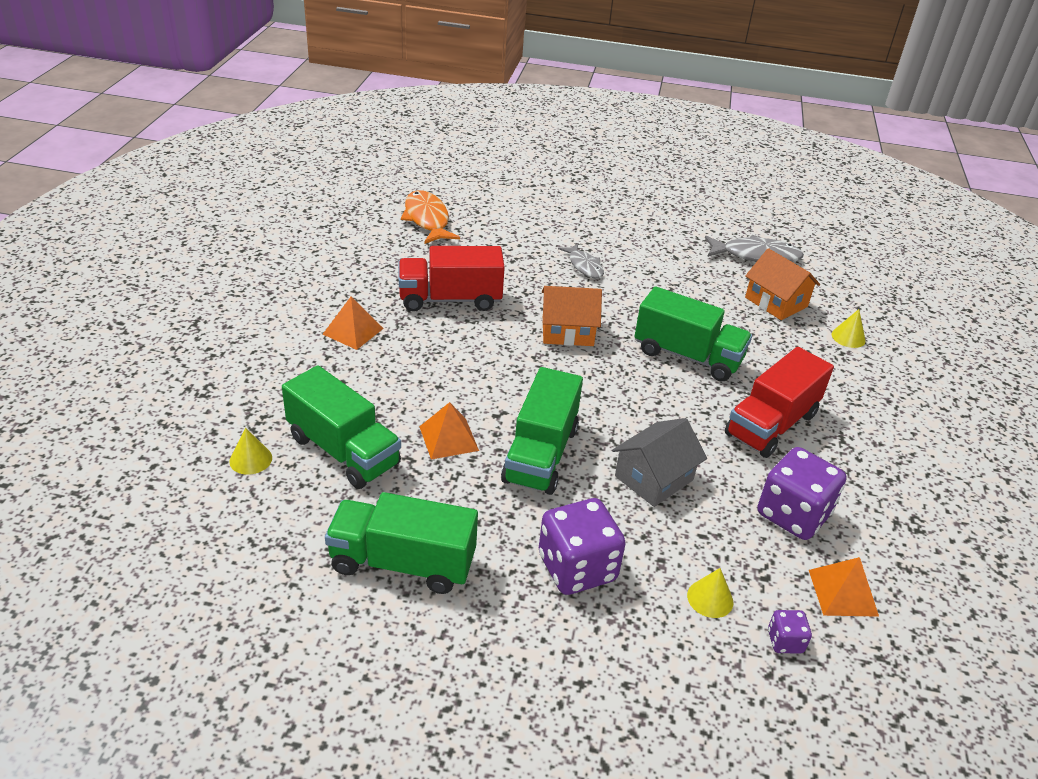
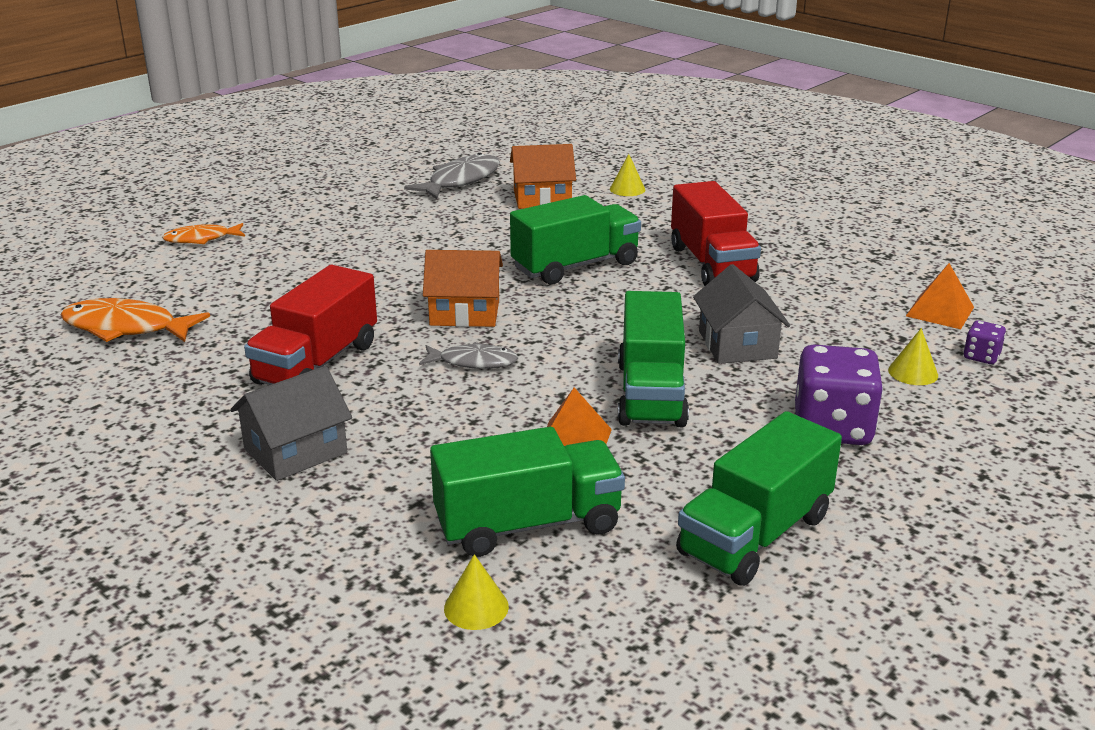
camera: 55 degrees left, 10 degrees down
orange pyramid [323,297,384,350] -> grey house [230,366,352,481]
green truck [501,367,583,495] -> green truck turned 45 degrees clockwise [618,291,689,427]
orange house [542,286,602,346] -> orange house turned 60 degrees clockwise [423,250,503,327]
grey fish [558,244,604,278] -> grey fish moved to [419,342,518,369]
purple dice [757,447,847,540] -> none
none -> orange fish [162,223,245,244]

